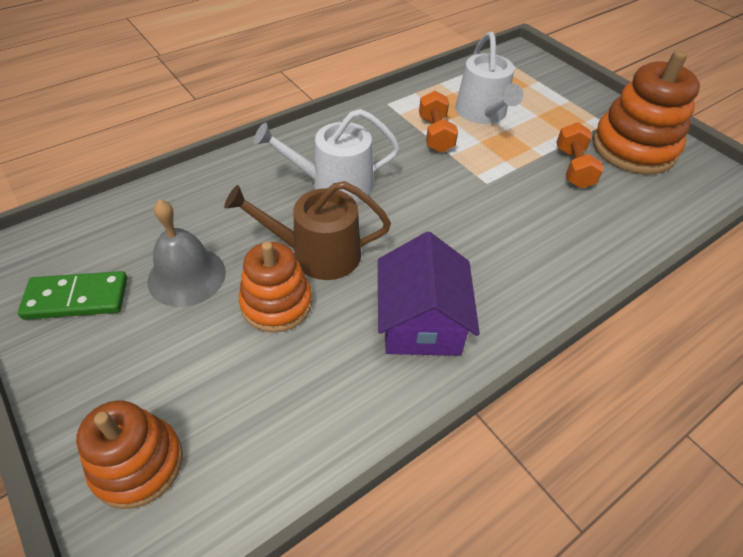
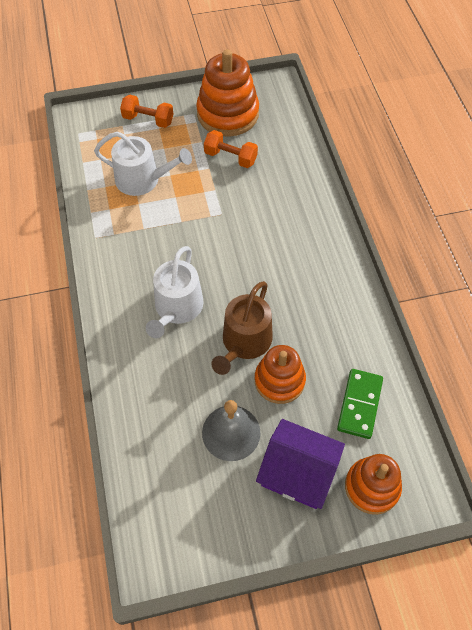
camera: 65 degrees left, 10 degrees up
green domino [17,271,128,320] -> green domino moved to [337,369,383,439]
purple house [378,232,480,356] -> purple house moved to [256,419,345,509]
orange dumbbell [419,91,458,153] -> orange dumbbell moved to [120,95,173,128]

